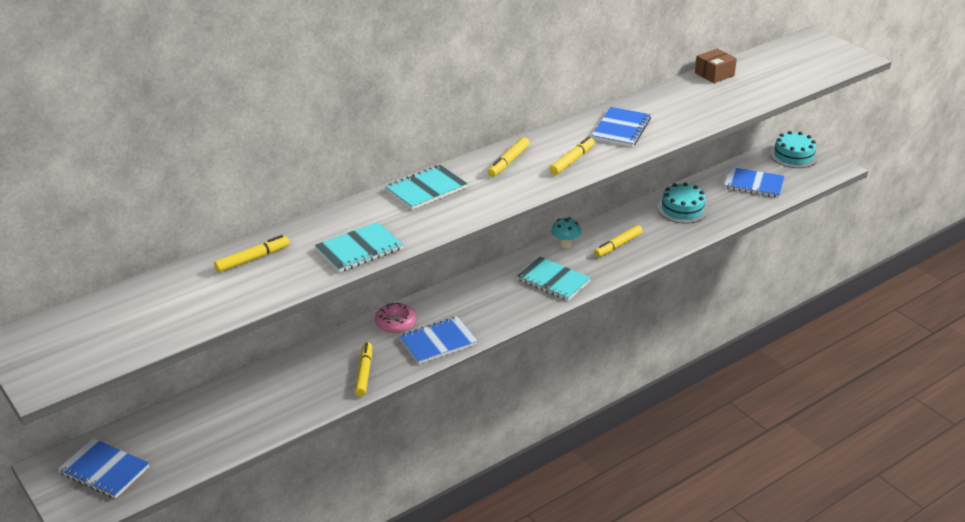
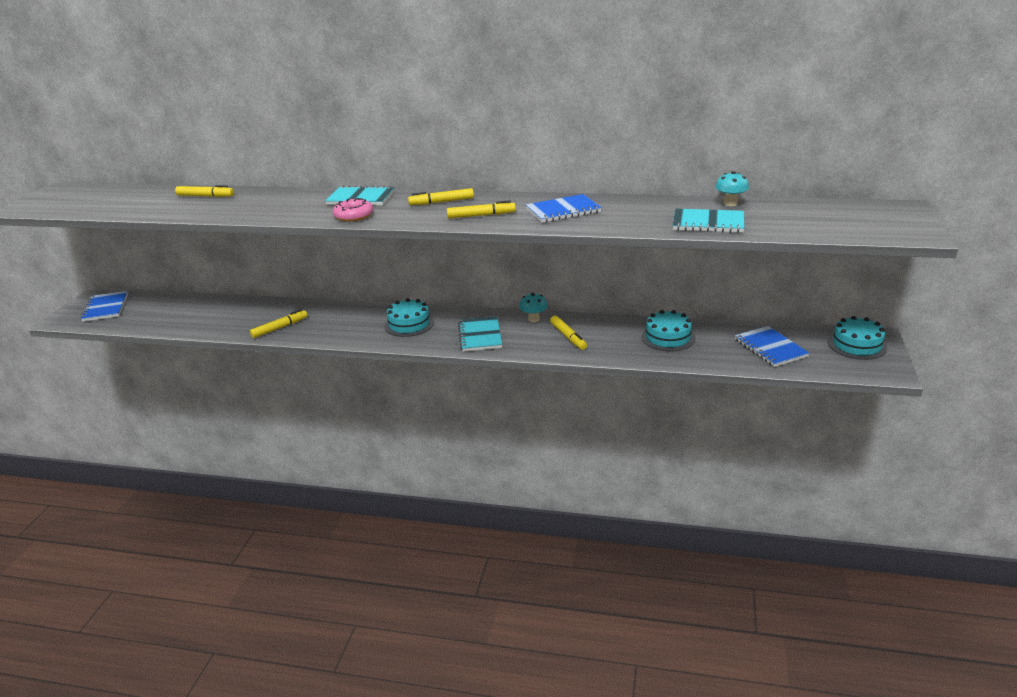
camera: 50 degrees right, 5 degrees down
turquoise notebook [315,222,403,273] -> turquoise notebook moved to [673,209,745,233]
pink donut [375,302,416,333] -> pink donut moved to [333,198,373,222]
blue notebook [399,317,478,364] -> none
yellow marker [594,225,643,257] -> yellow marker turned 120 degrees counterclockwise [550,316,587,350]
brown box [695,49,737,83] -> turquoise mushroom [715,171,749,206]
none -> turquoise cake [384,298,434,337]

